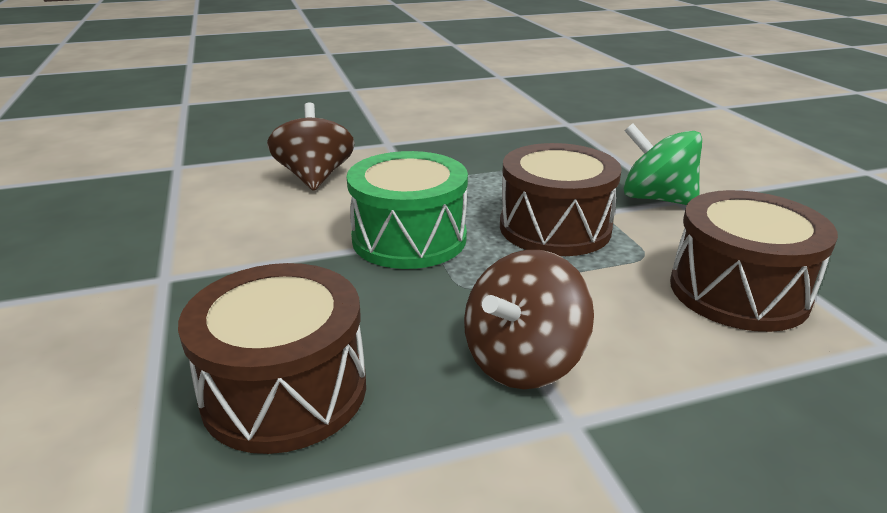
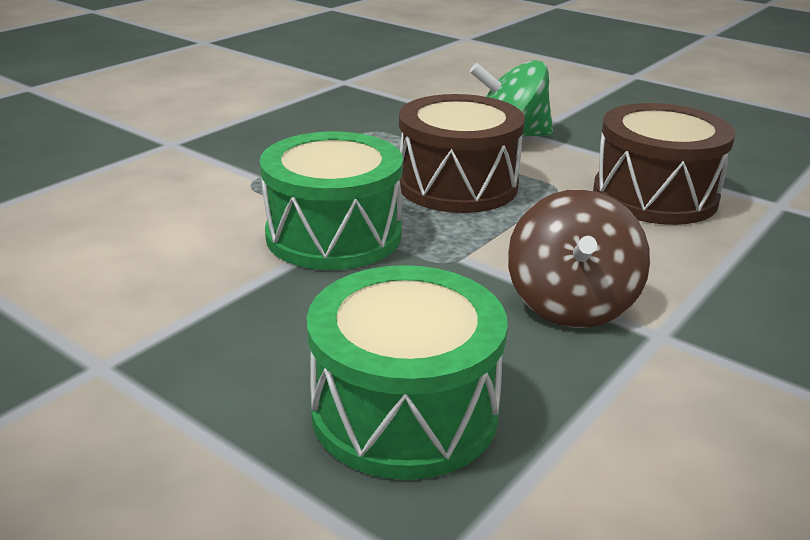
camera: 35 degrees left, 0 degrees up
brown drum [178,263,366,454] -> green drum [307,265,508,480]
brown spinning top [267,102,355,191] -> none

